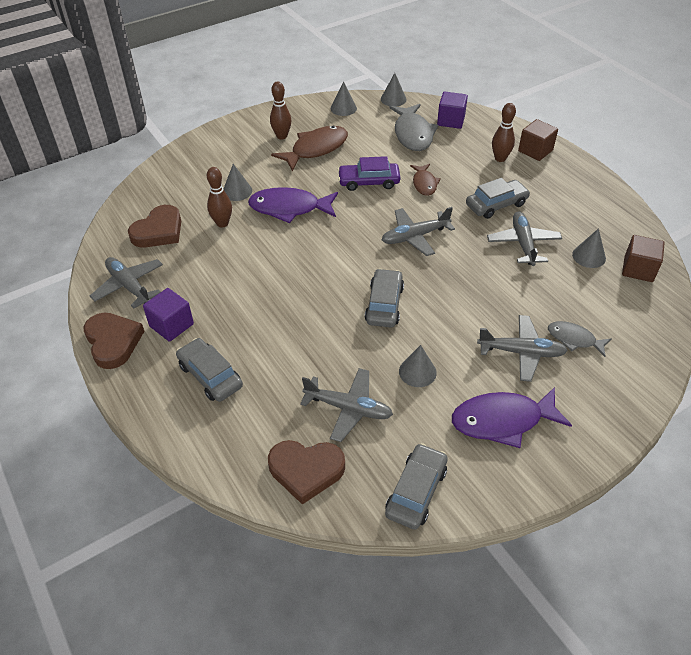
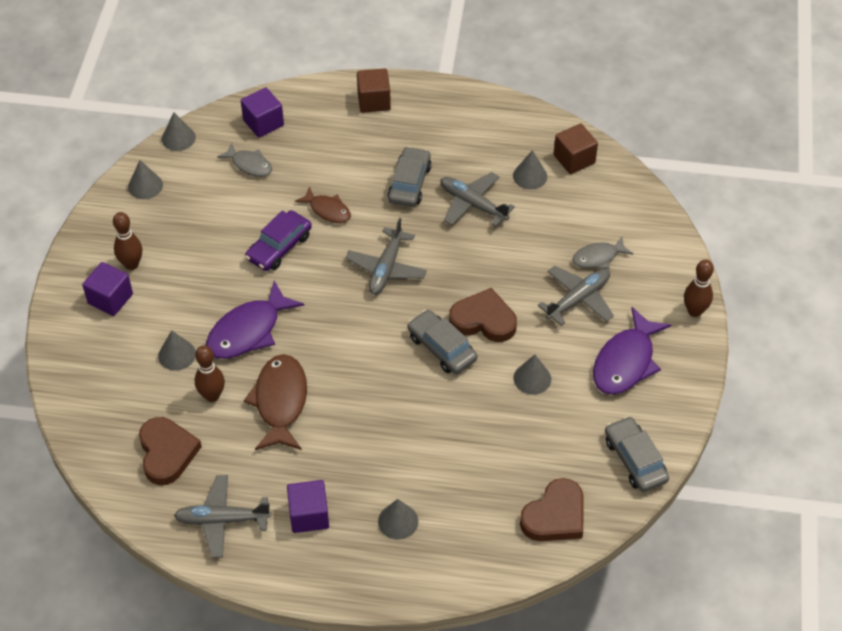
camera: 50 degrees left, 5 degrees up
brown heart [84,313,144,369] -> brown heart moved to [449,288,517,342]
grey car [176,338,243,402] -> grey cone [378,499,418,540]
brown fish [271,126,348,171] -> brown fish moved to [244,354,307,450]
grey plane [300,368,393,442] -> none
grey fish [389,104,438,151] -> grey fish [217,142,272,177], size x0.58
brown bowling pin [492,103,516,162] -> brown bowling pin moved to [684,259,714,317]
none -> purple cube [82,262,133,316]

